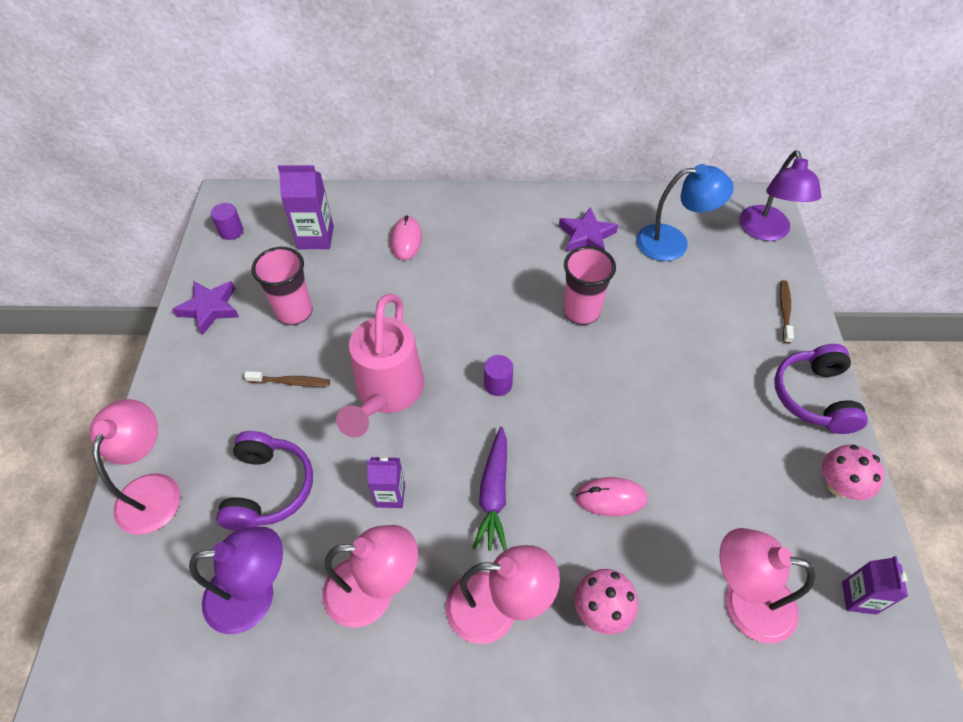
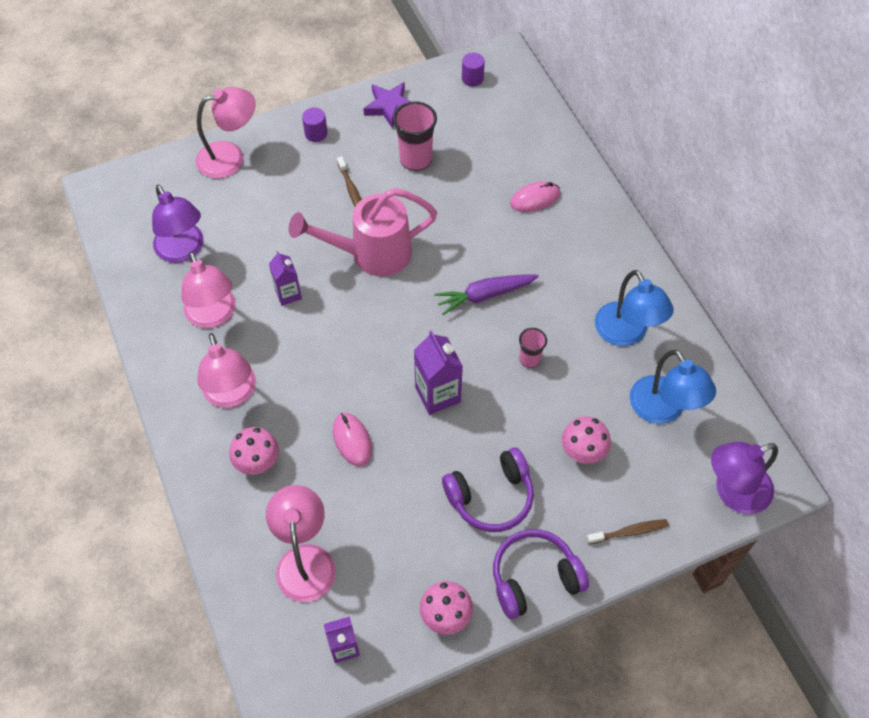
camera: 65 degrees right, 5 degrees up
purple headphones [216,431,313,531] -> purple headphones moved to [442,448,534,532]
purple carton [278,165,334,249] -> purple carton moved to [414,330,463,415]
purple carrot [472,426,507,551] -> purple carrot moved to [434,274,539,315]
purple cylinder [484,355,513,396] -> purple cylinder moved to [302,107,328,142]
purple star [559,207,618,252] -> blue lamp [595,270,674,346]
pink cup [563,246,616,325] -> pink cup [519,328,547,368], size x0.58
none -> pink mushroom [562,416,611,464]

